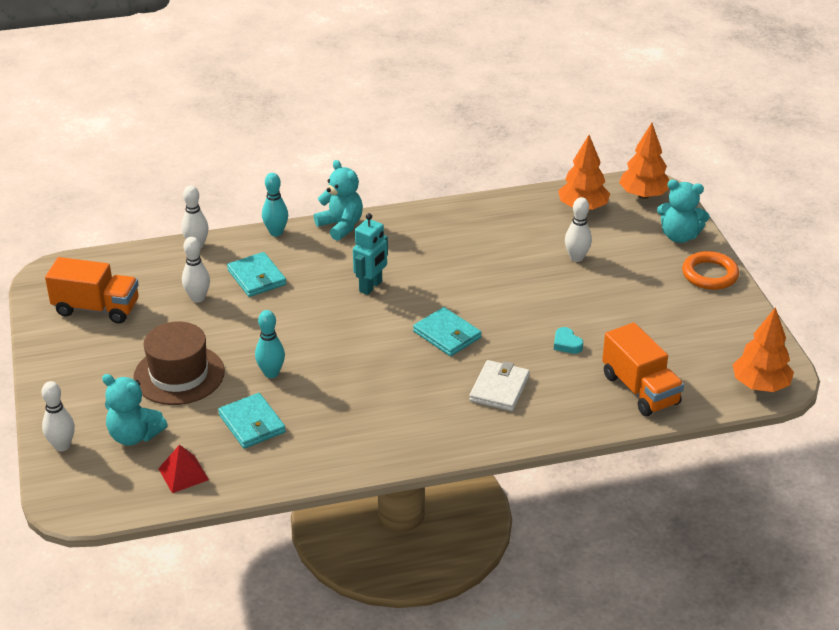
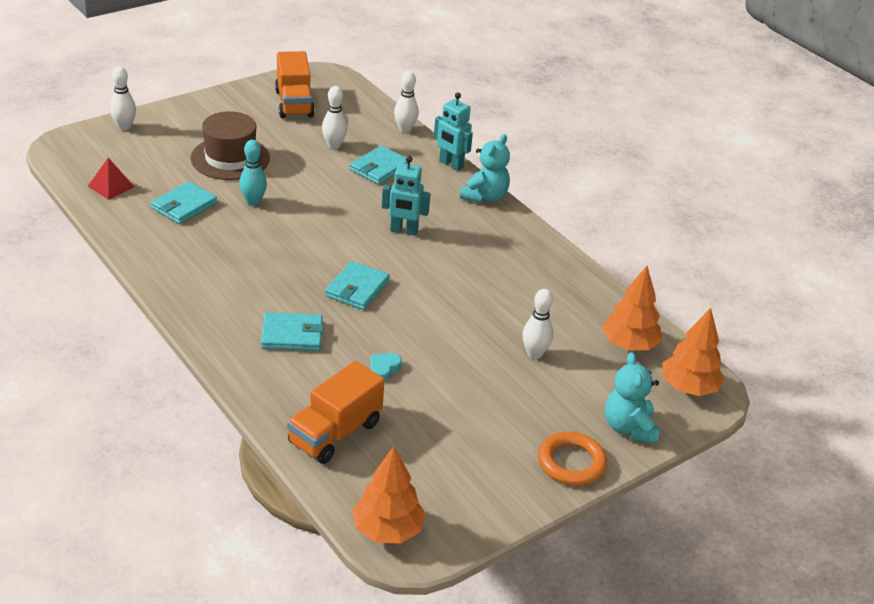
camera: 65 degrees right, 0 degrees up
turquoise teddy bear [102,374,168,446] -> none
turquoise bowling pin [262,173,288,236] -> turquoise robot [434,93,473,171]
white wallet [469,360,530,411] -> turquoise wallet [261,312,324,351]

